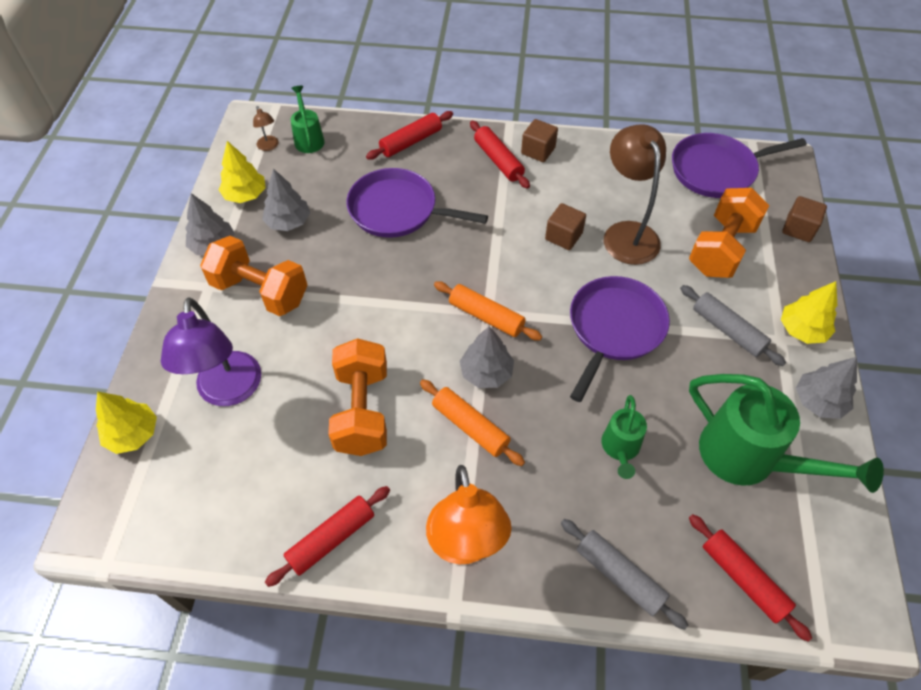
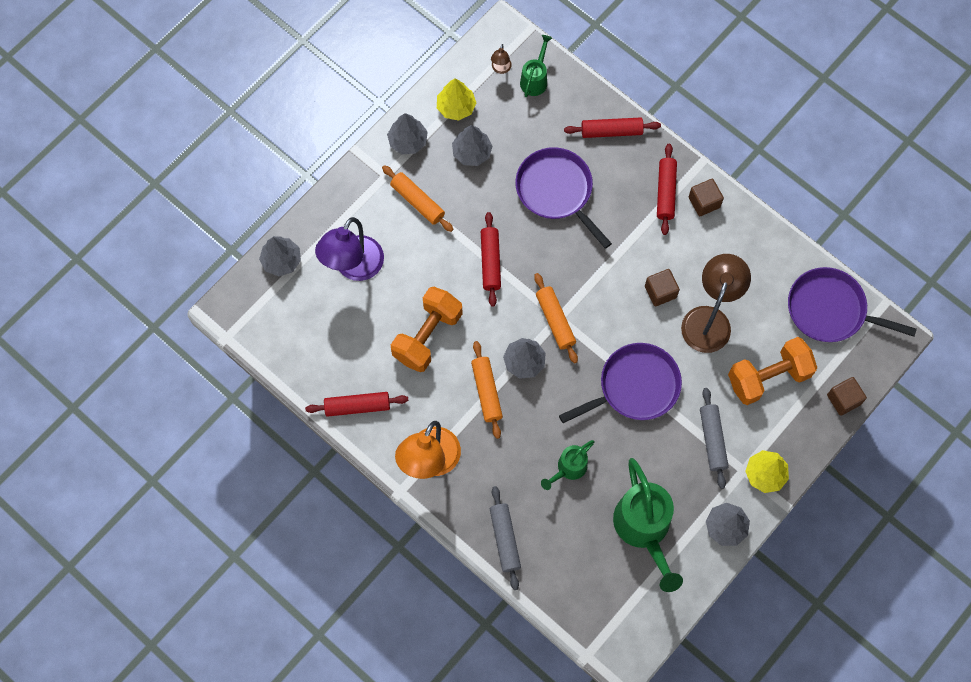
camera: 35 degrees right, 15 degrees up
yellow tree [96,391,157,454] -> grey tree [259,236,301,276]
orange dumbbell [200,236,308,316] -> orange rolling pin [382,165,453,232]
red rolling pin [689,514,812,642] -> red rolling pin moved to [481,212,501,307]

